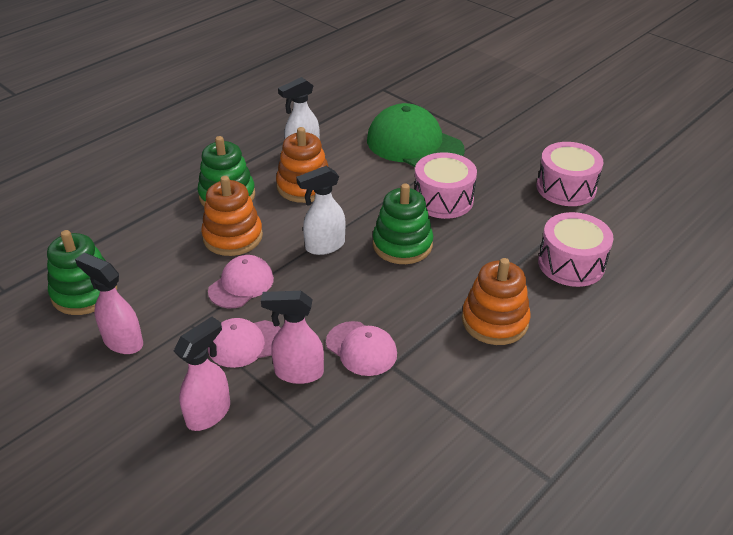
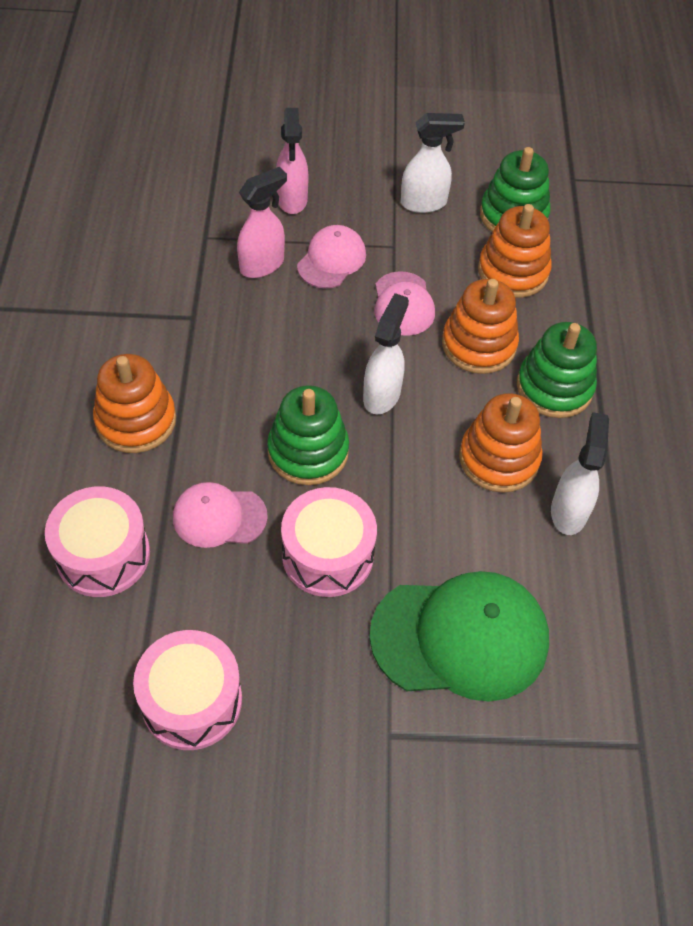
camera: 135 degrees right, 15 degrees up
pink spray bottle [75,253,143,354] -> white spray bottle [401,113,465,213]
pink cap [326,321,397,376] -> pink cap moved to [173,482,268,548]
none -> orange stacking toy [478,204,552,298]

